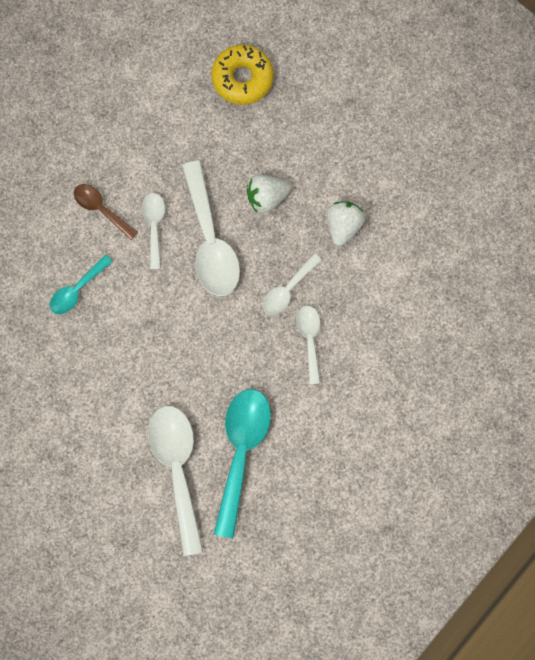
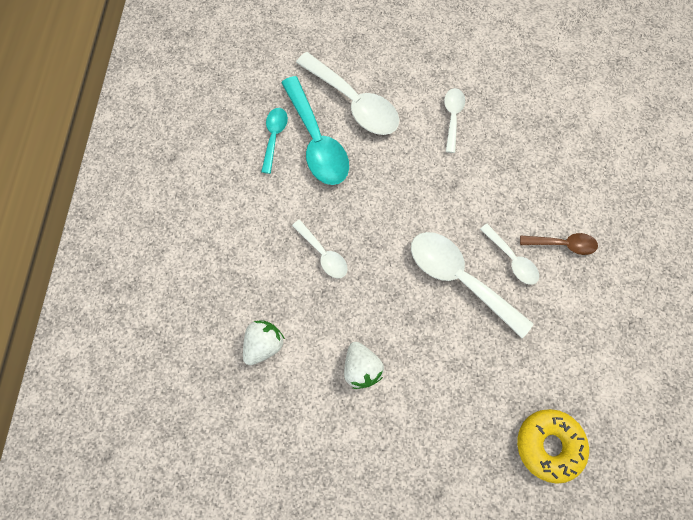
camera: 145 degrees right, 5 degrees down
turquoise spoon [50,255,113,314] -> turquoise spoon moved to [261,108,288,174]
white strawberry [247,175,291,213] -> white strawberry moved to [243,320,285,365]
white spoon [262,254,321,315] -> white spoon moved to [444,88,465,153]

